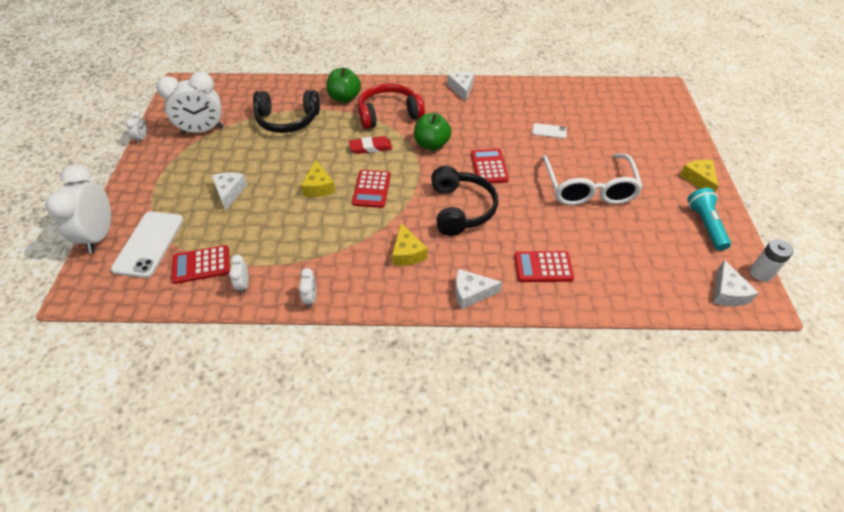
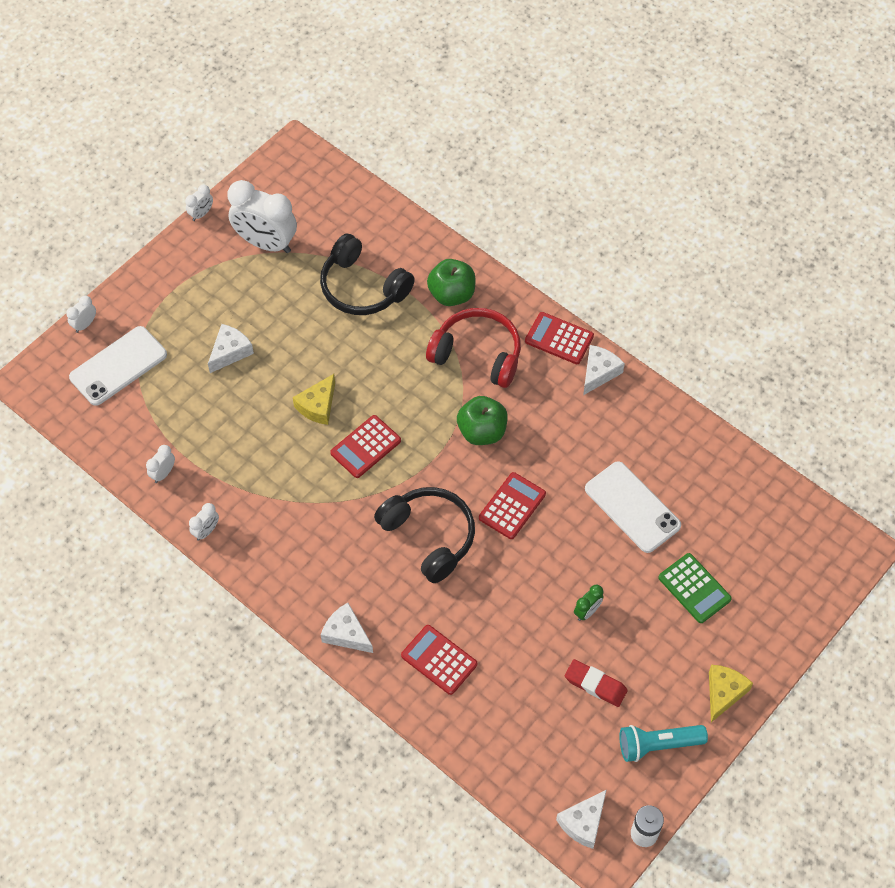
camera: 40 degrees right, 10 degrees up
white clock [46,165,111,253] -> white clock [66,296,96,333], size x0.44
red calculator [171,245,230,284] -> red calculator moved to [525,312,594,364]
red eraser [349,136,392,154] -> red eraser moved to [565,659,628,707]
yellow cheese [392,223,428,266] -> none
black headphones [431,166,498,236] -> black headphones turned 75 degrees counterclockwise [374,487,475,583]
white phone [532,123,567,139] -> white phone [585,461,681,553], size x2.01
white glasses [542,154,643,205] -> green clock [574,585,604,621]
turquoise flashlight [687,188,731,251] -> turquoise flashlight turned 135 degrees counterclockwise [619,725,708,762]
none -> green calculator [658,553,732,623]

